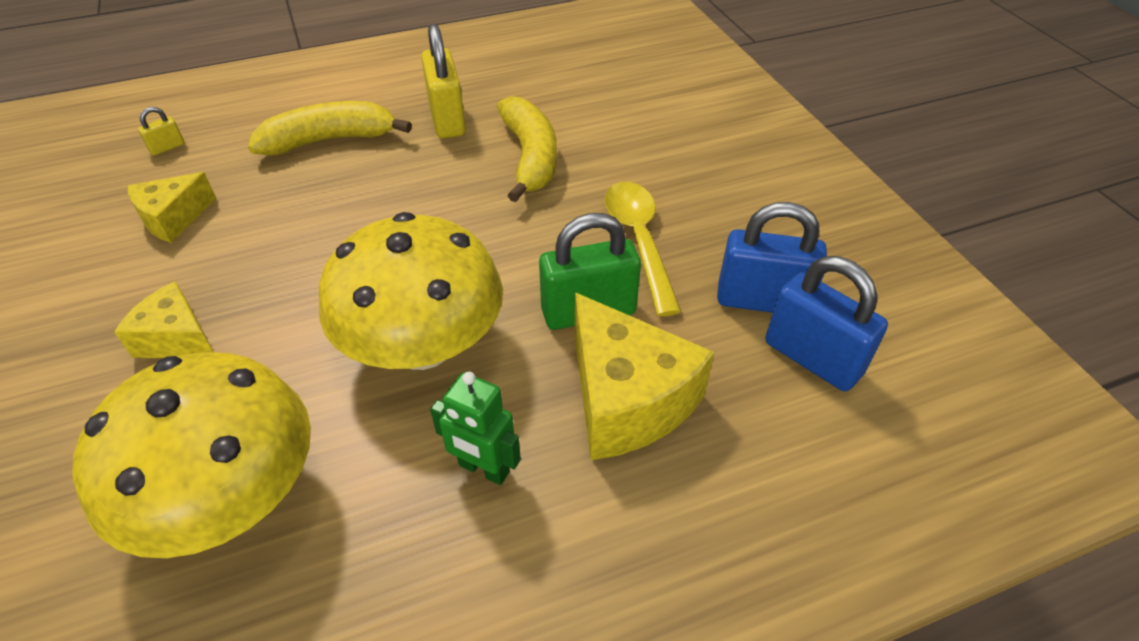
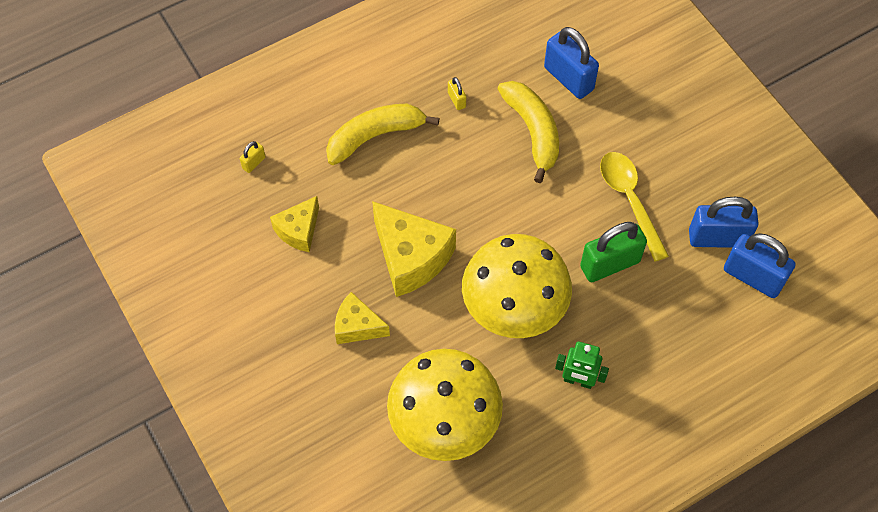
camera: 10 degrees left, 15 degrees up
yellow padlock [421,24,466,139] -> yellow padlock [448,77,466,110], size x0.45
yellow cheese [575,292,715,460] -> yellow cheese moved to [372,201,456,297]
none -> blue padlock [544,27,599,99]

